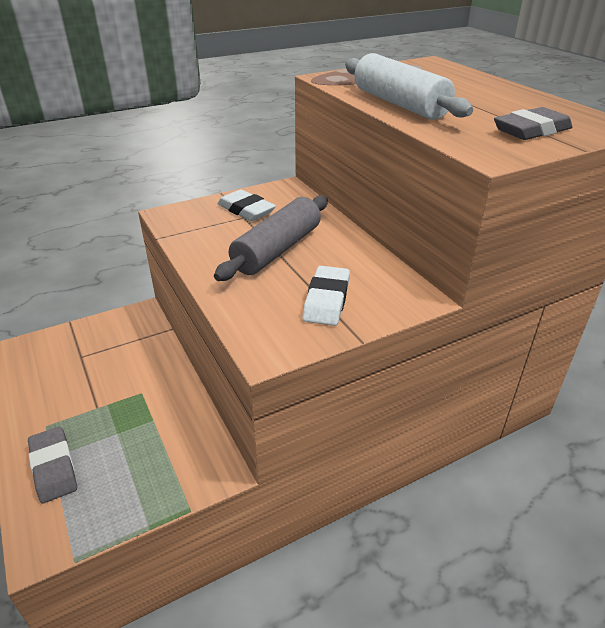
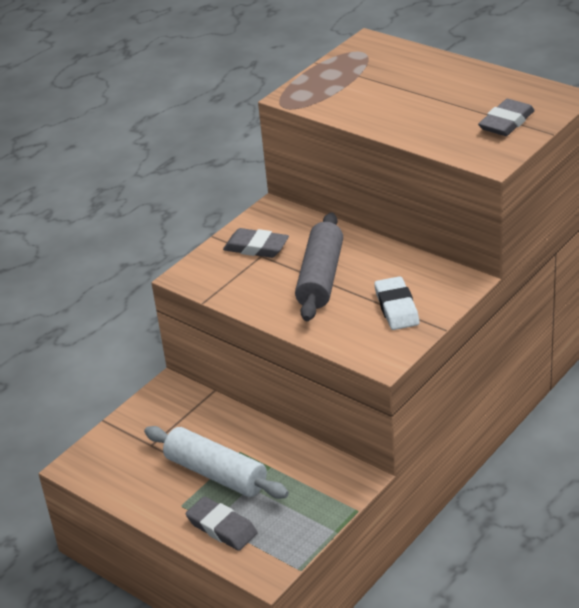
camera: 20 degrees left, 0 degrees up
white eraser [217,189,276,221] -> grey eraser [223,228,289,258]
white rolling pin [345,53,473,120] -> white rolling pin moved to [144,426,289,499]

